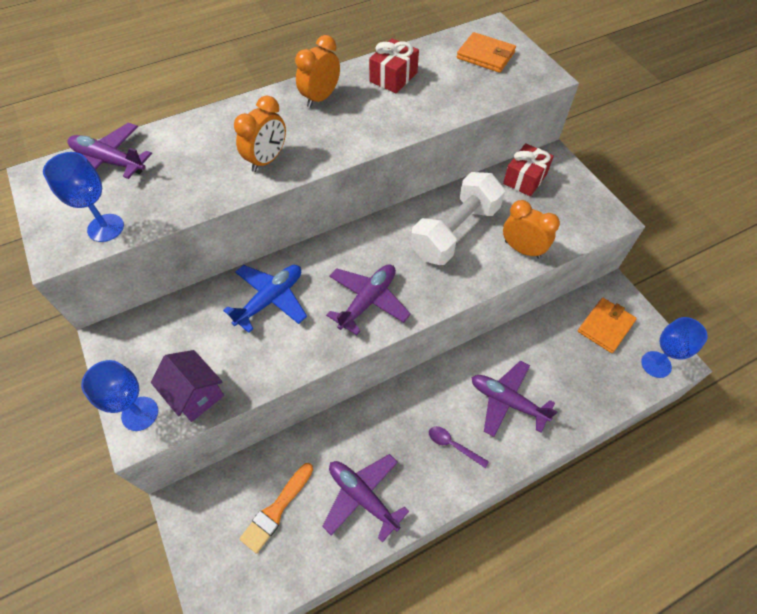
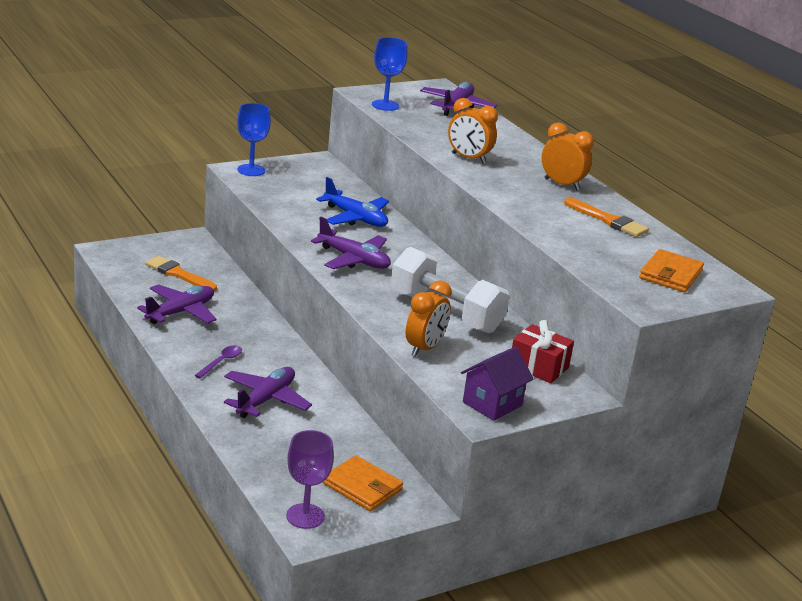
camera: 85 degrees right, 30 degrees down
purple house [151,350,224,422] -> purple house moved to [461,346,533,421]
red gift [369,38,419,93] -> orange brush [564,197,649,237]
blue goblet [641,317,708,378] -> purple goblet [286,430,334,529]

